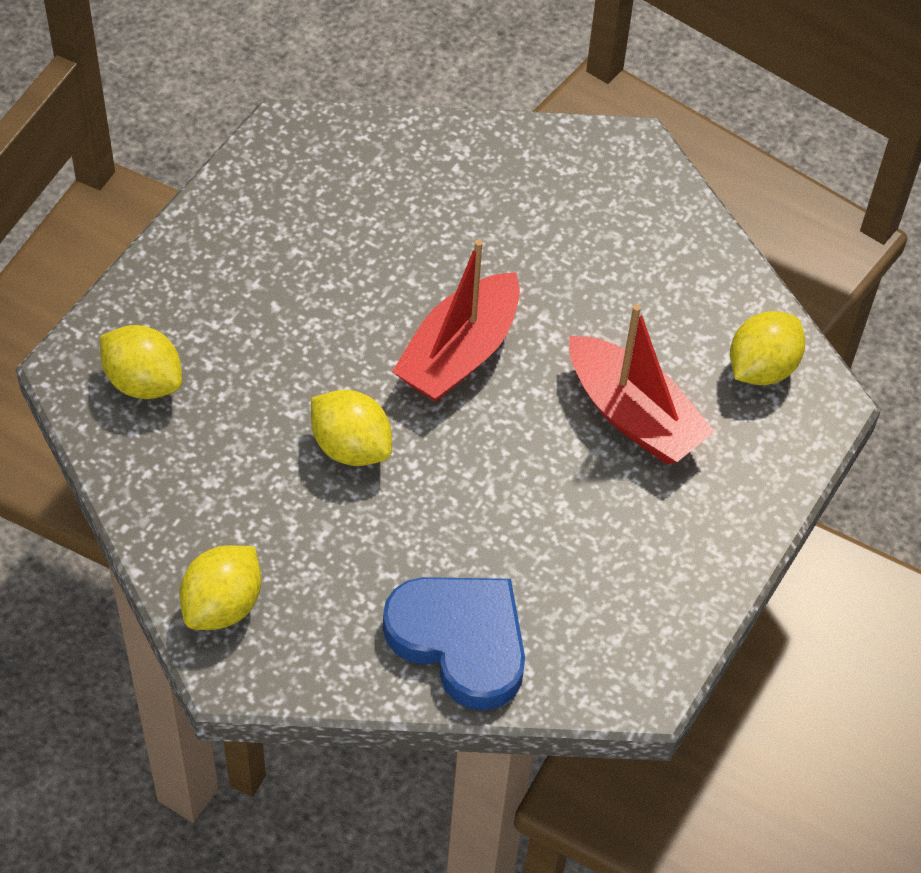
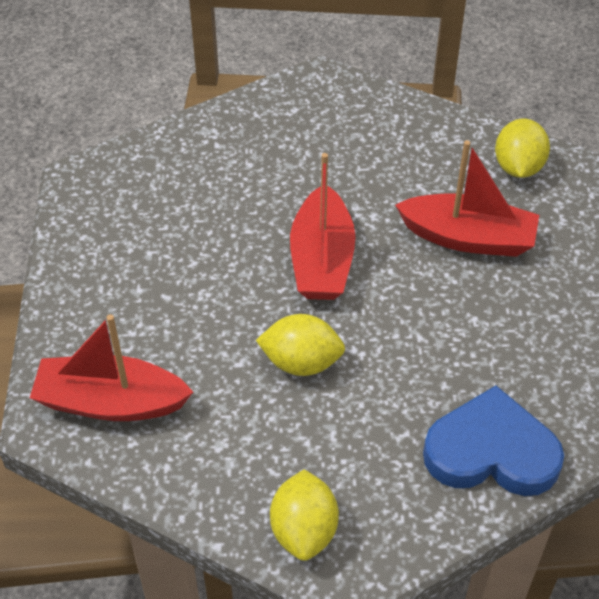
camera: 30 degrees left, 5 degrees down
yellow lemon [100,325,182,399] -> red boat [30,314,193,421]

